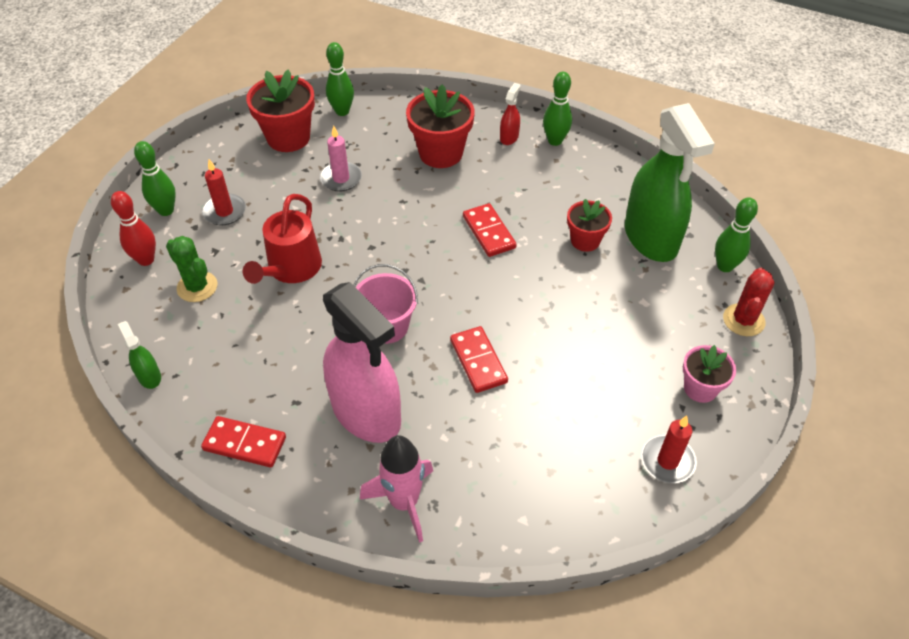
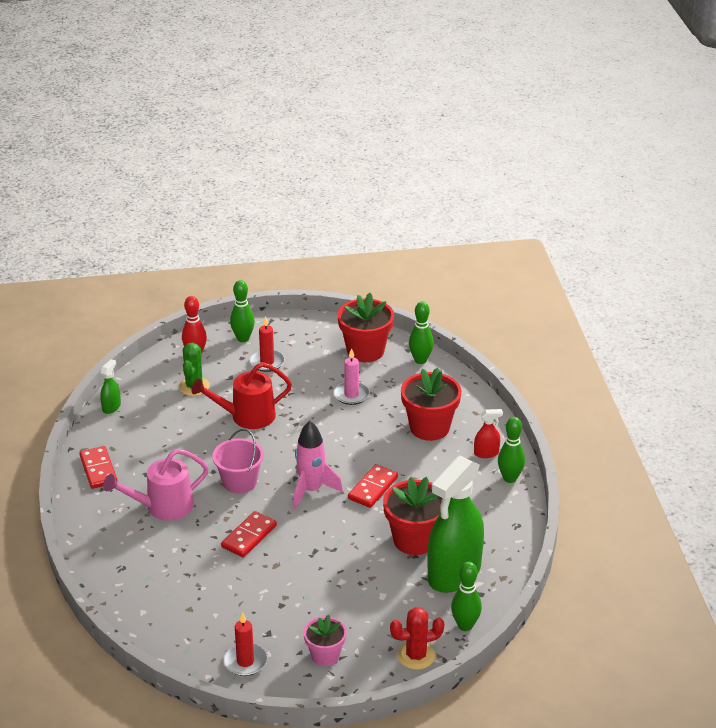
camera: 55 degrees right, 15 degrees down
pink spray bottle [323,282,401,443] -> pink watering can [103,449,209,521]
pink rocket [360,435,433,543] -> pink rocket moved to [293,421,343,509]
red flower pot [567,199,612,252] -> red flower pot [383,477,442,555], size x1.65

